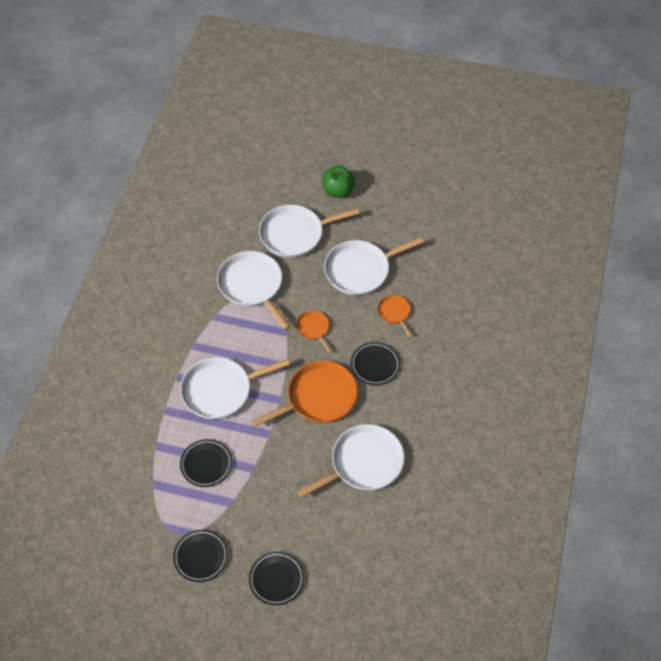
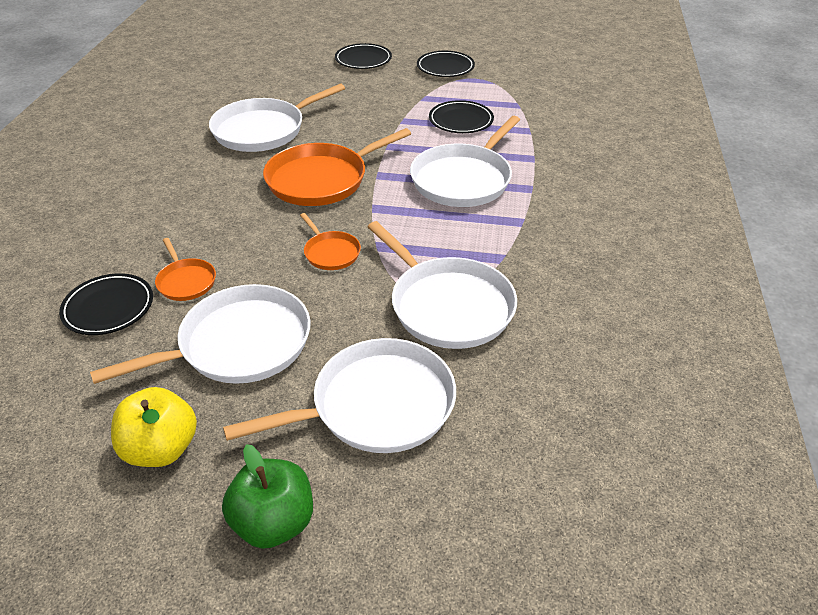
camera: 175 degrees right, 15 degrees down
white pan [180,357,290,420] -> white pan turned 150 degrees clockwise [410,116,520,207]
black plate [351,342,400,385] -> black plate moved to [59,273,153,335]
none -> yellow apple [111,387,197,467]

